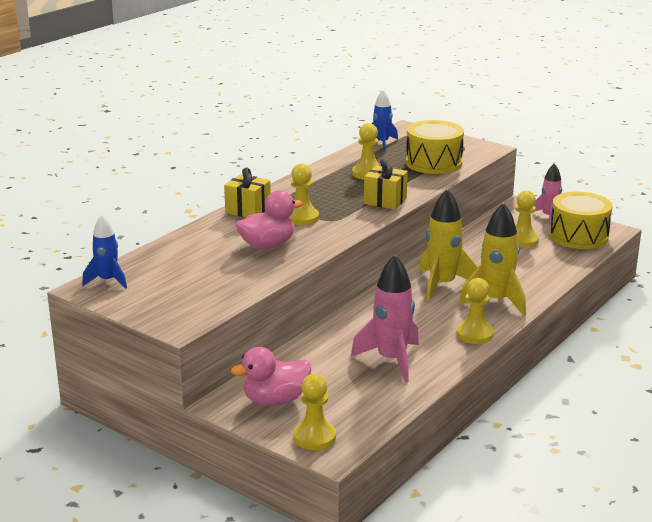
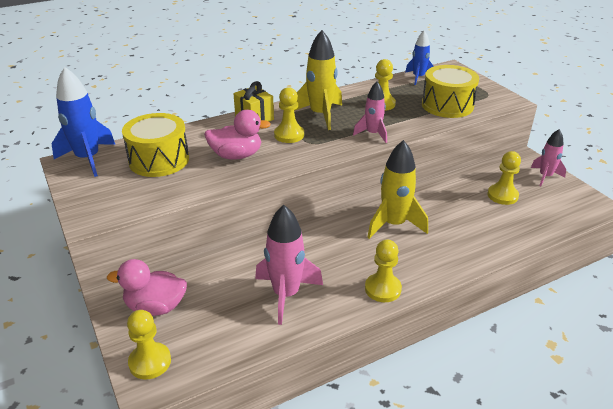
camera: 25 degrees right, 10 degrees up
blue rocket [82,215,127,289] -> blue rocket [52,67,116,177], size x1.60
yellow gift [364,159,408,210] -> pink rocket [353,82,387,143]
yellow rocket [459,202,526,316] -> yellow rocket moved to [294,30,342,130]
yellow drum [550,192,613,249] -> yellow drum moved to [122,113,189,177]

